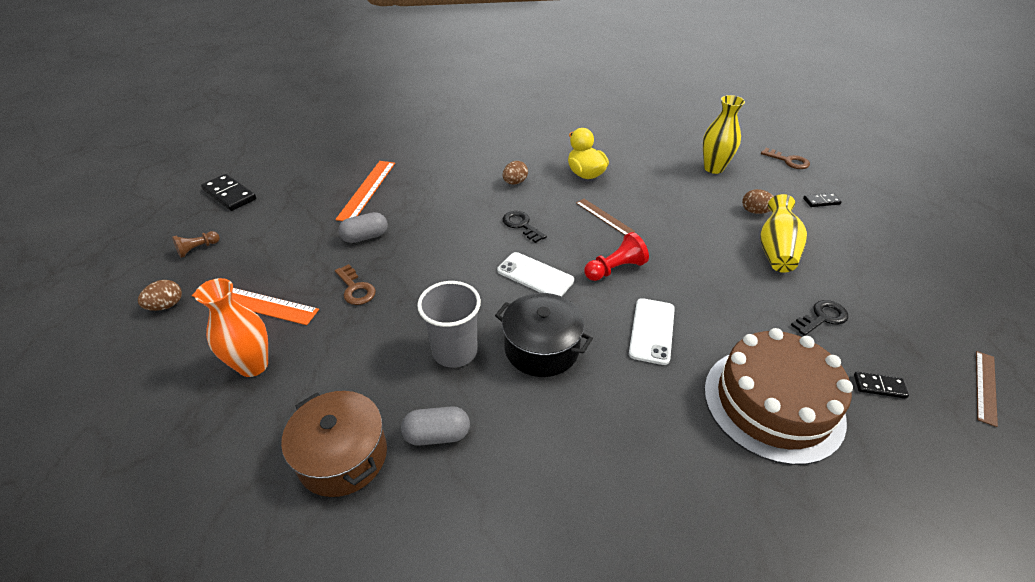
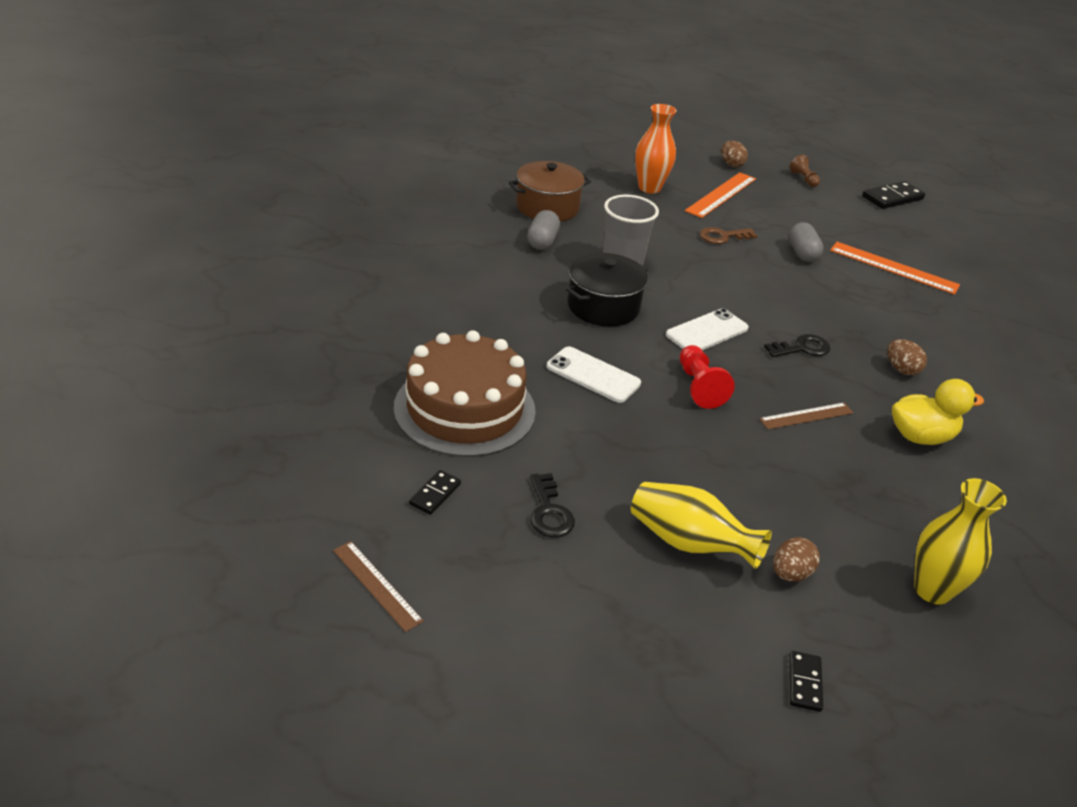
camera: 105 degrees right, 5 degrees down
brown key [761,148,810,169] -> none

